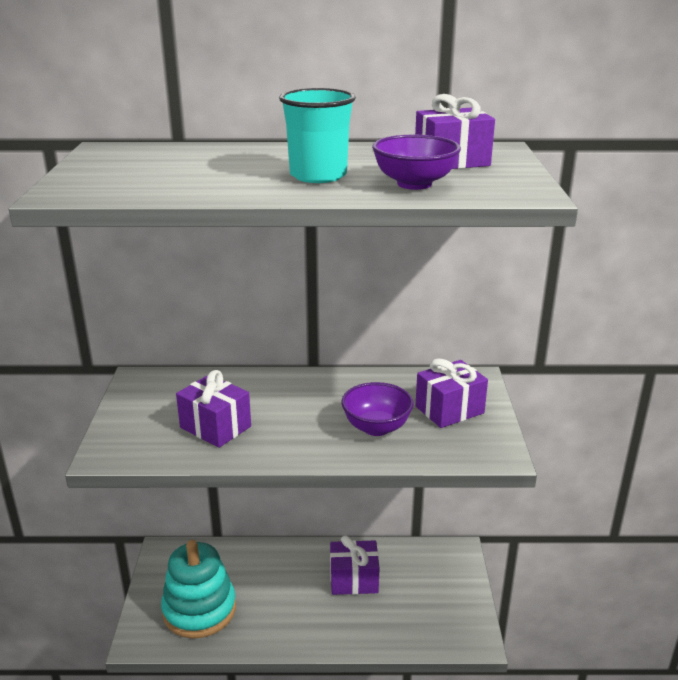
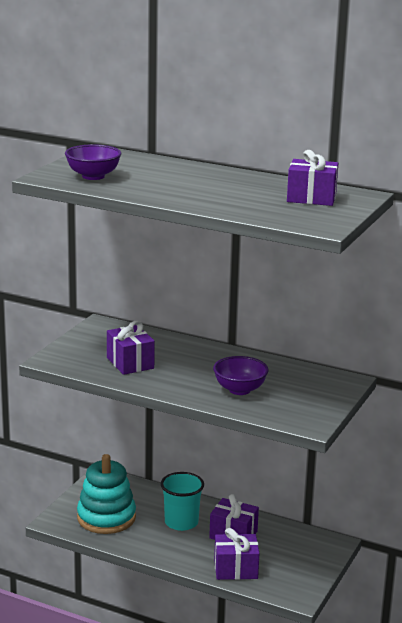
camera: 25 degrees right, 5 degrees down
turquoise cup [279,88,356,183] -> turquoise cup moved to [161,472,204,531]
purple bowl [372,134,461,190] -> purple bowl moved to [65,144,121,180]
purple gift [415,359,488,428] -> purple gift moved to [214,528,259,580]

